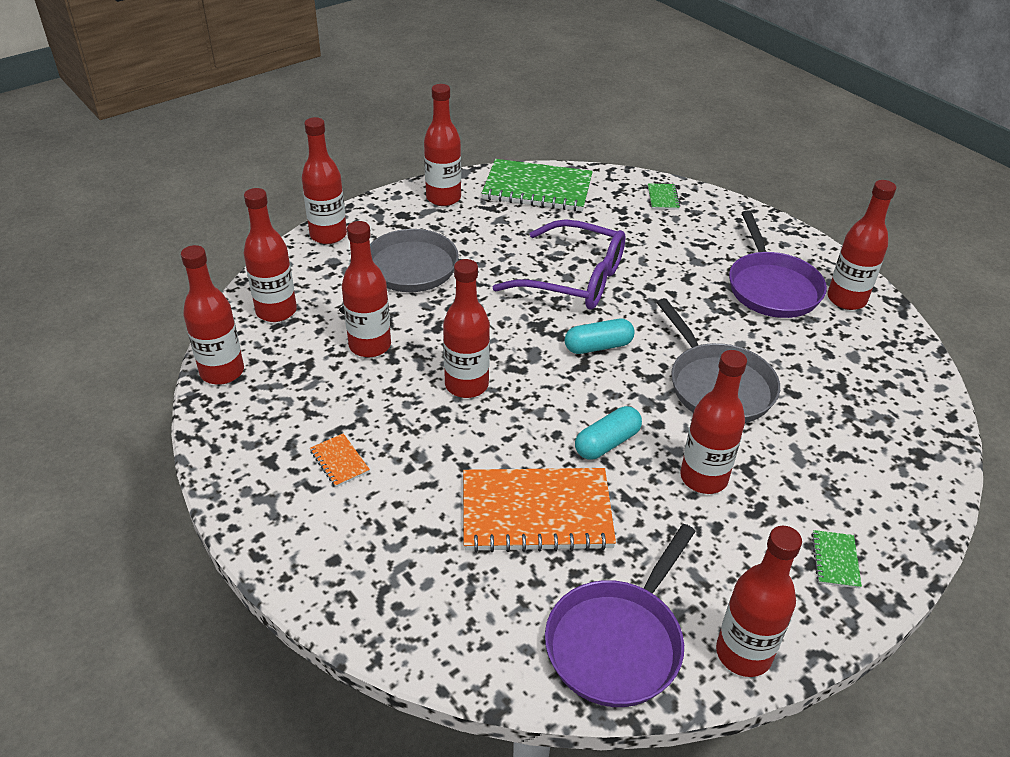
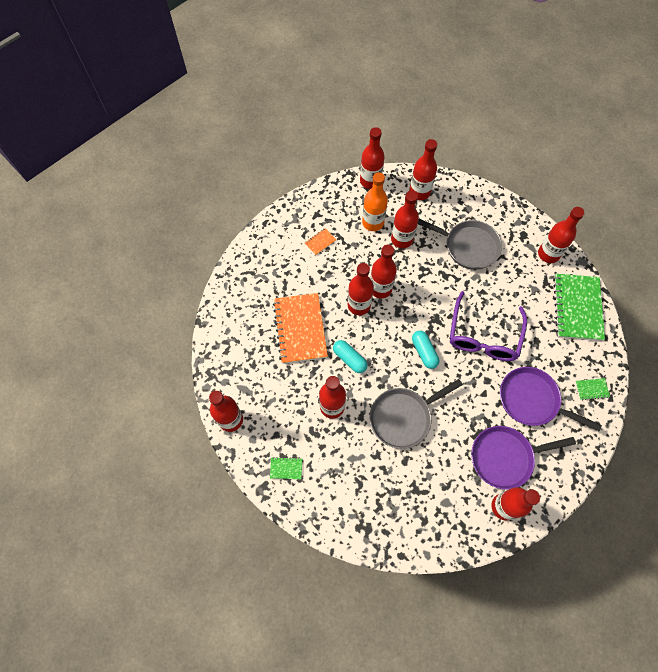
camera: 85 degrees right, 25 degrees up
red bottle [302,117,347,244] -> red bottle moved to [348,263,374,315]
purple pan [545,524,696,707] -> purple pan moved to [500,367,602,431]
none -> orange bottle [362,172,388,231]

